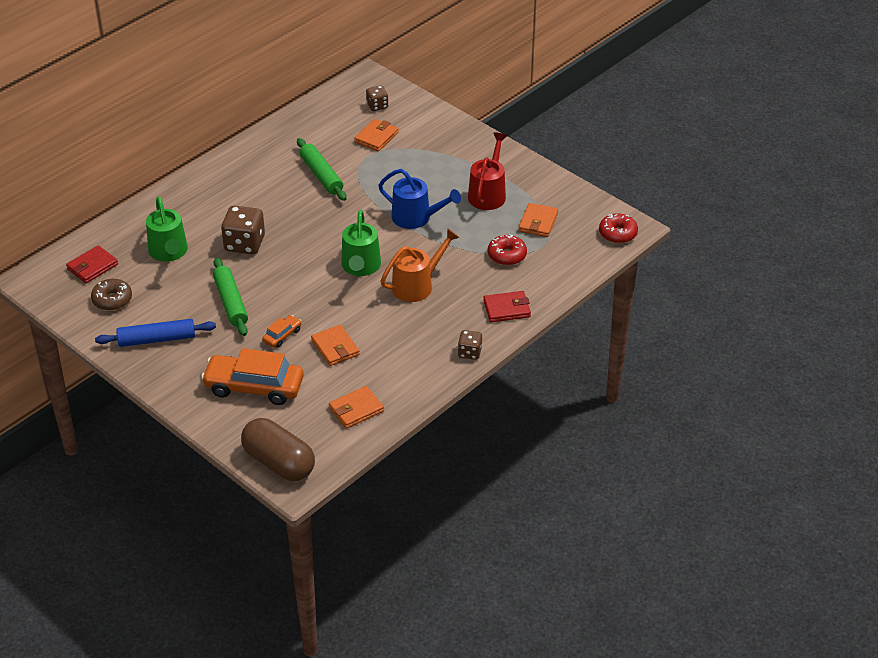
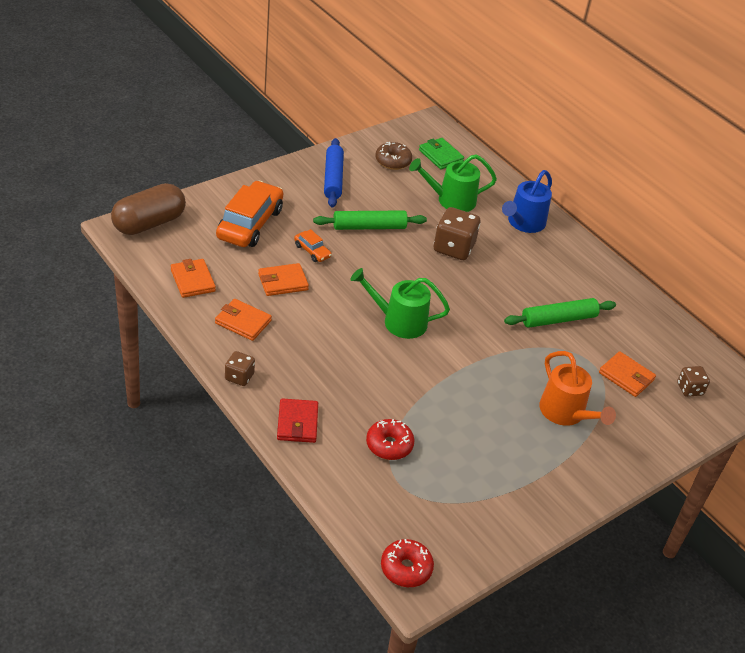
camera: 95 degrees right, 0 degrees up
red wallet [66,245,118,283] -> green wallet [419,138,464,170]
blue watering can [378,169,461,229] -> blue watering can moved to [502,170,552,233]
orange watering can [380,228,459,302] -> orange watering can moved to [539,351,616,426]
red watering can [468,132,507,210] -> none
orange wallet [518,203,558,237] -> orange wallet moved to [215,299,272,341]

